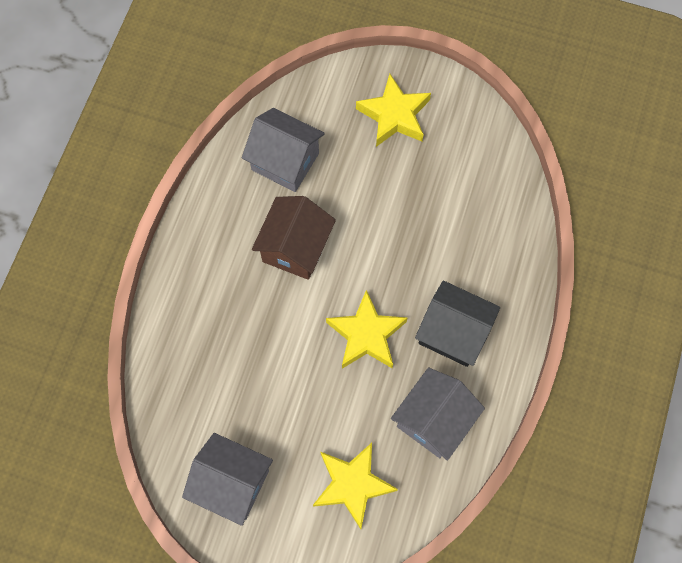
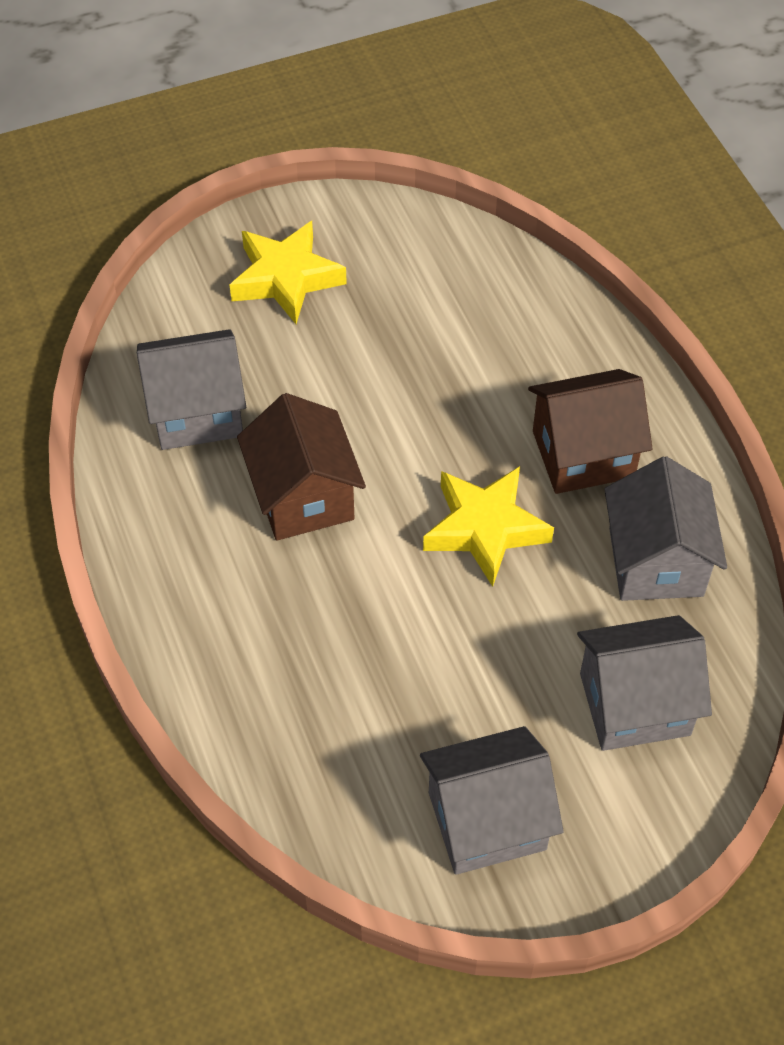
camera: 40 degrees left, 15 degrees down
yellow star [313,443,398,529] -> grey house [577,615,712,751]
black house [415,281,500,367] -> brown house [528,369,653,494]

